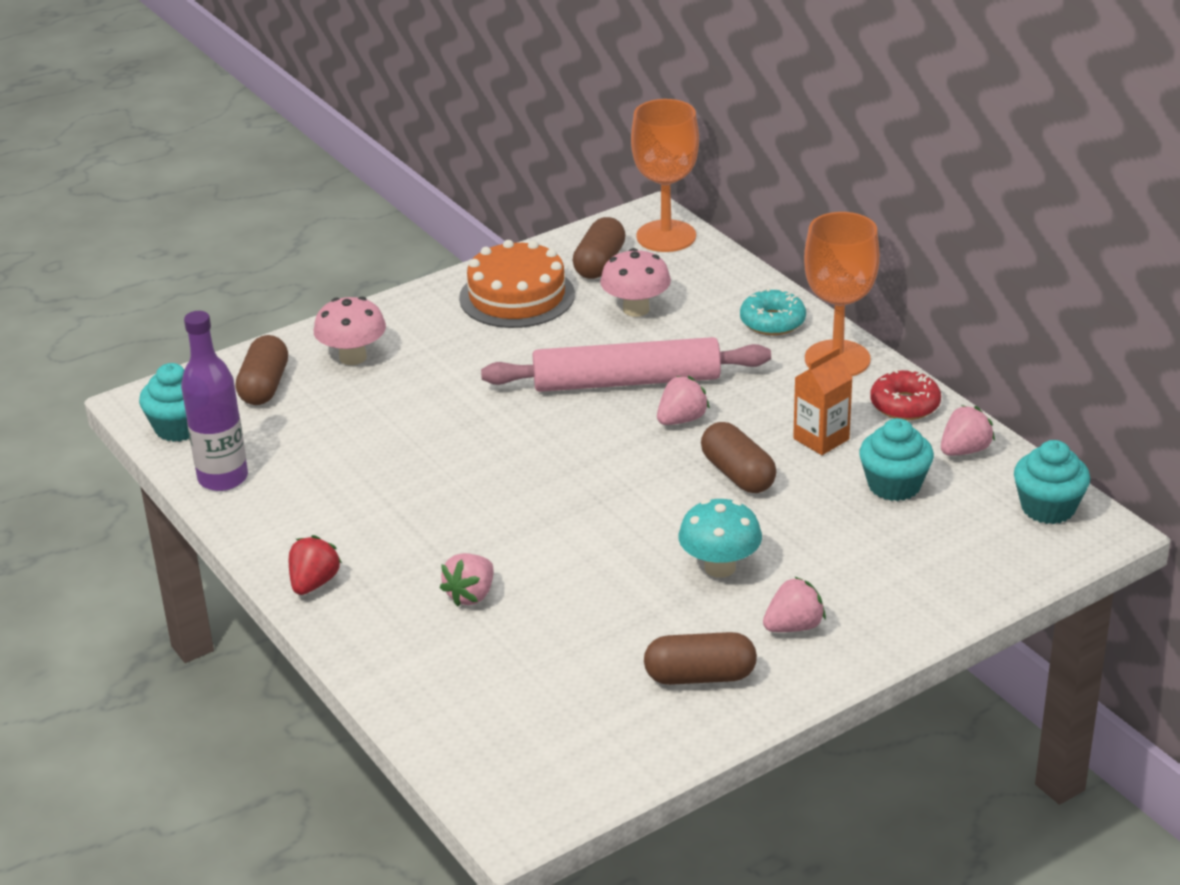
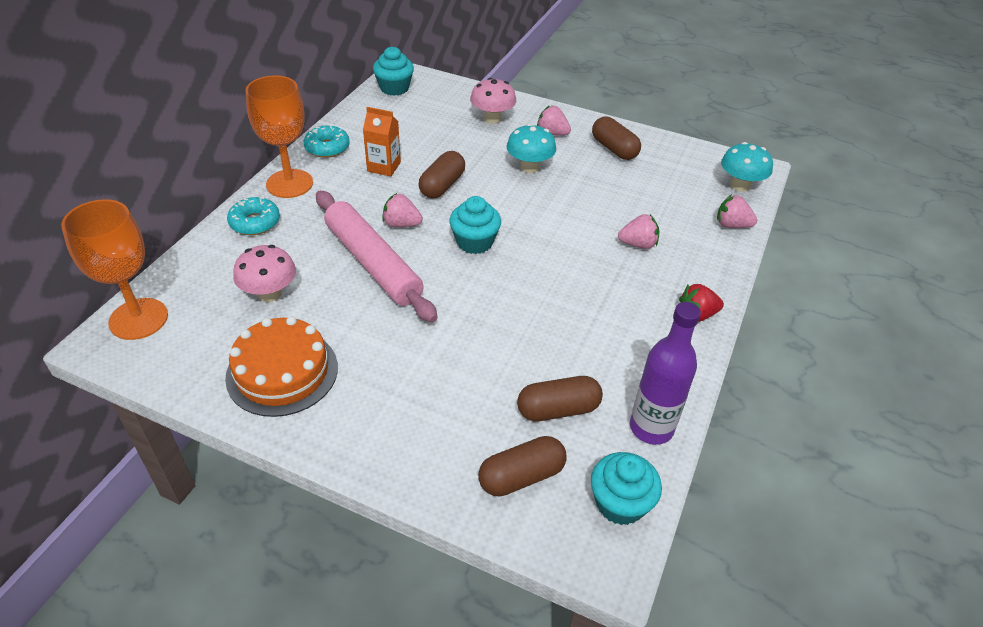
camera: 125 degrees left, 10 degrees up
pink mushroom [314,297,386,365] -> pink mushroom moved to [470,78,516,124]
brown capsule [573,217,626,279] -> brown capsule moved to [517,376,603,421]
turquoise cupcake [859,418,934,501] -> turquoise cupcake moved to [449,196,501,254]
red donut [870,369,941,420] -> turquoise donut [304,125,350,158]
pink strawberry [941,405,995,456] -> pink strawberry moved to [717,194,757,228]
none -> turquoise mushroom [721,142,773,192]

